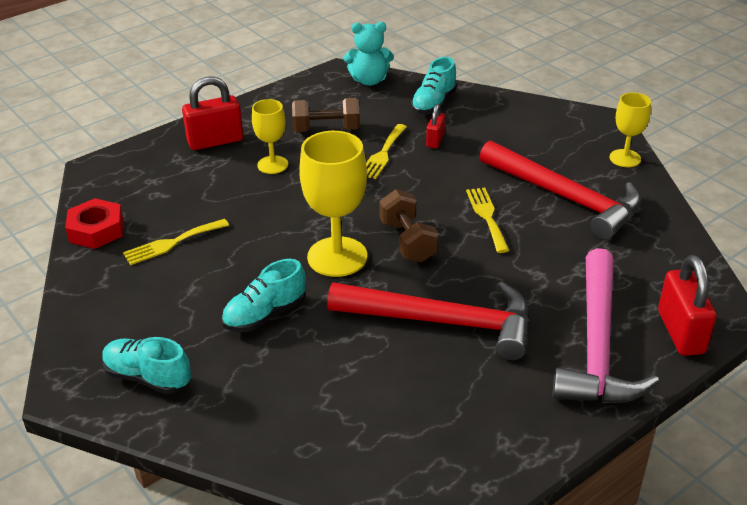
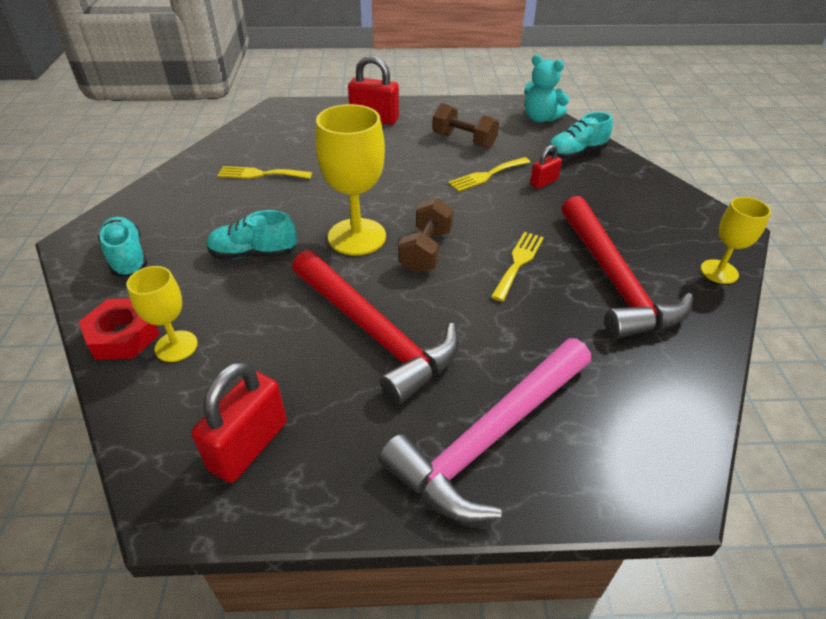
camera: 35 degrees right, 5 degrees up
red nut [65,198,123,249] -> red nut moved to [79,298,160,360]
yellow goblet [252,99,288,174] -> yellow goblet moved to [127,266,198,362]
red padlock [658,255,717,356] -> red padlock moved to [191,361,287,483]

